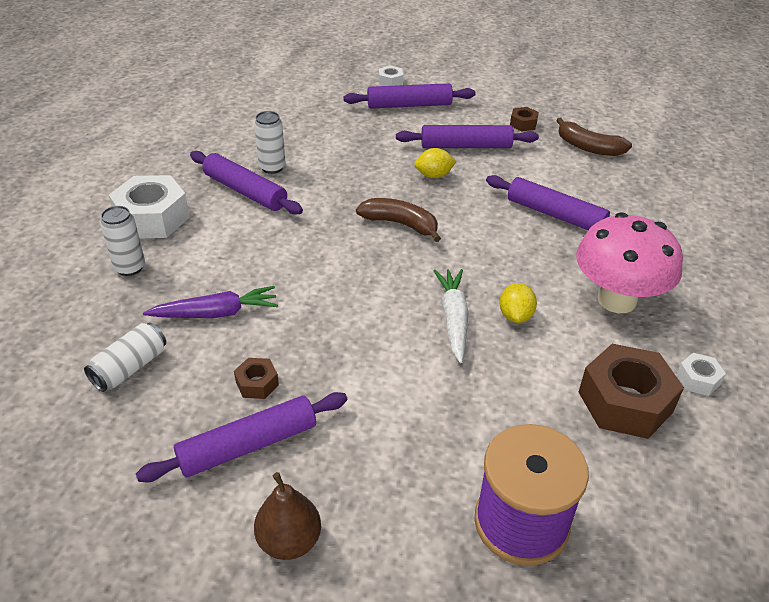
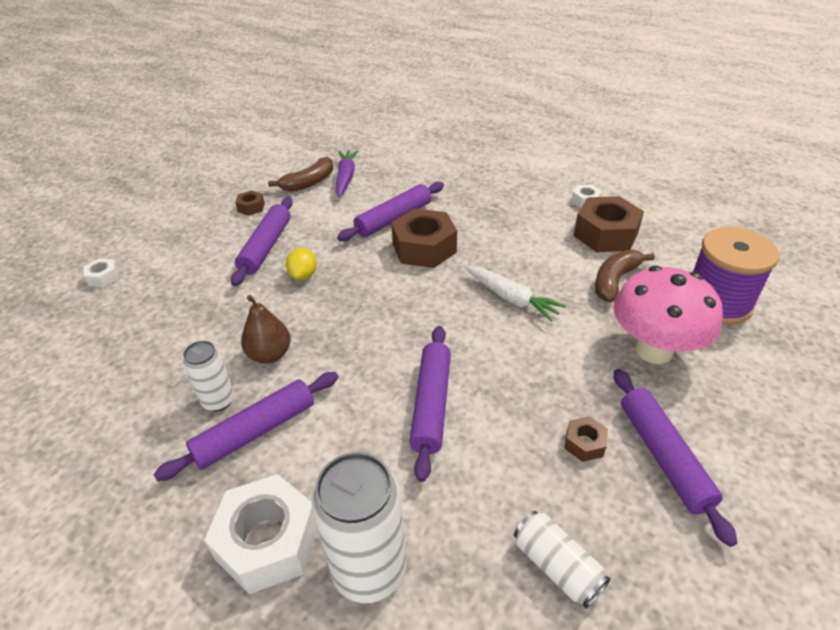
camera: 75 degrees left, 0 degrees up
white can [100,206,145,276] -> white can [312,452,406,603], size x1.75
purple carrot [143,286,278,318] -> purple carrot moved to [336,150,359,197]
brown pear [254,472,321,560] -> brown pear moved to [241,295,291,364]
purple rolling pin [343,83,476,109] -> purple rolling pin moved to [409,326,451,482]
brown banana [356,198,441,242] -> brown banana moved to [595,250,655,302]
white carrot [433,269,468,363] -> white carrot turned 150 degrees counterclockwise [464,266,566,321]
yellow lemon [499,283,537,323] -> none
pink mushroom [576,213,683,313] -> pink mushroom moved to [613,266,723,364]
none -> brown nut [391,208,457,268]

